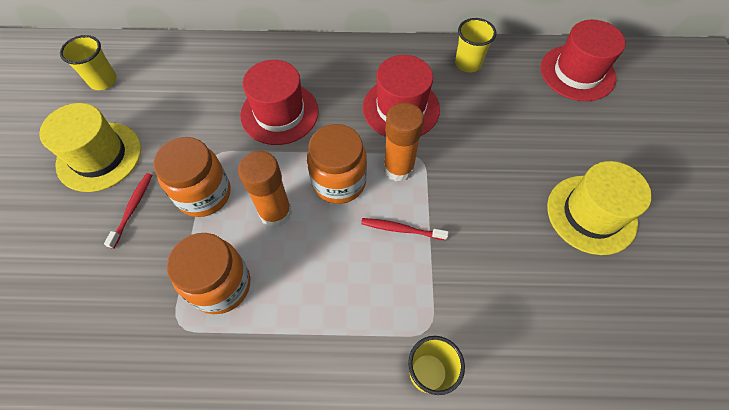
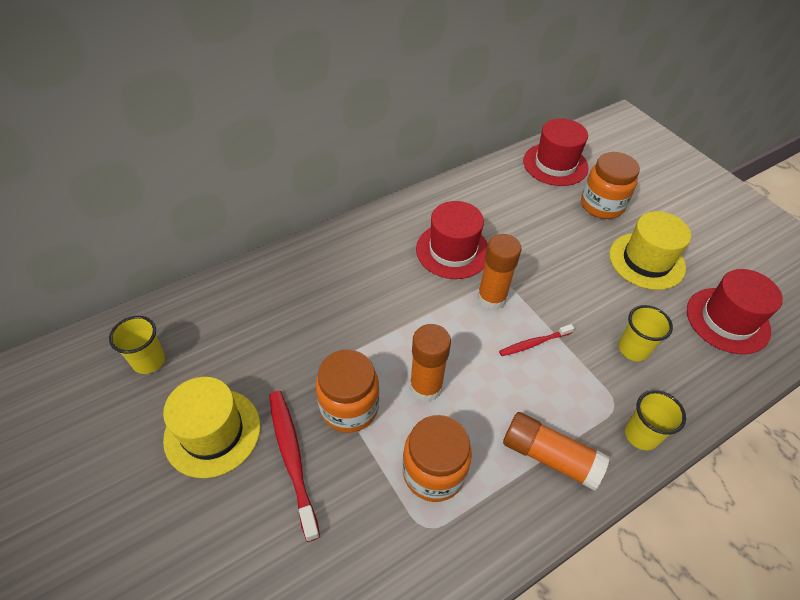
camera: 35 degrees left, 10 degrees down
red toothbrush [104,173,152,249] -> red toothbrush [269,391,320,542], size x1.70
red hat [240,60,319,145] -> red hat moved to [687,269,783,354]
orange jar [307,124,367,204] -> orange jar moved to [581,152,640,219]
yellow cup [455,18,496,72] -> yellow cup moved to [618,305,673,361]
none -> orange glue stick [503,412,610,491]

